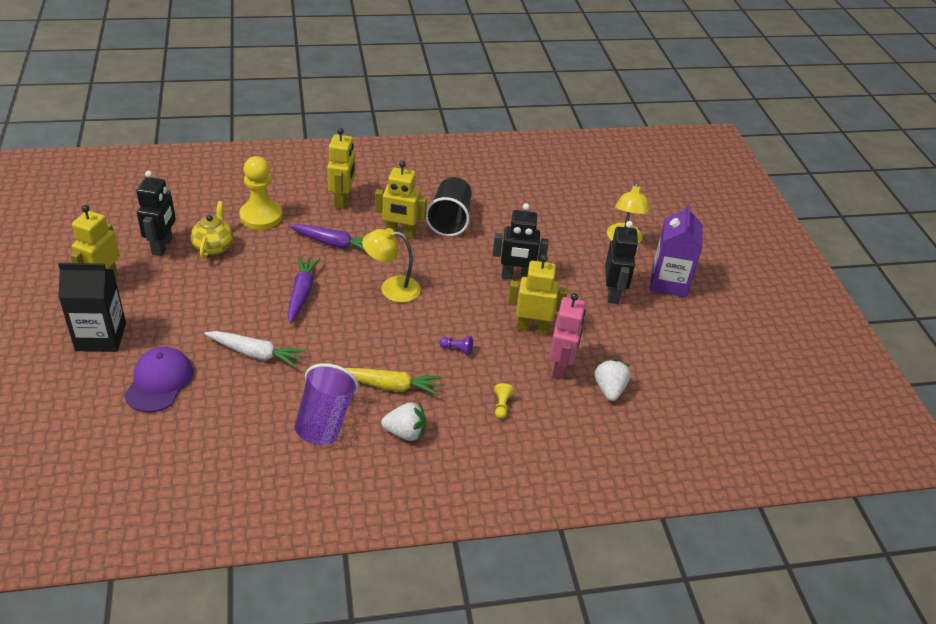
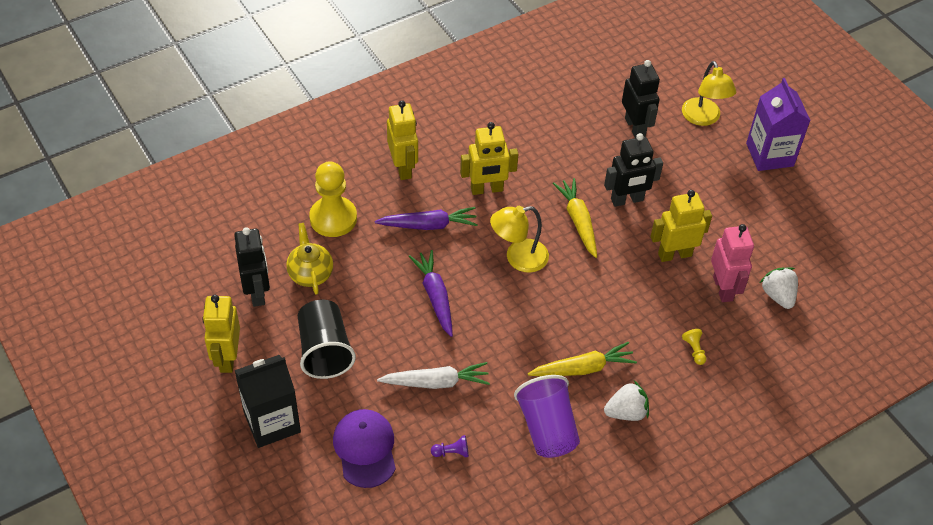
camera: 20 degrees left, 10 degrees up
black cup [426,177,472,236] -> black cup moved to [298,300,356,379]
purple pawn [439,336,473,356] -> purple pawn moved to [431,435,469,457]
black robot [605,221,638,304] -> black robot moved to [622,60,660,138]
none -> yellow carrot [552,178,597,258]

